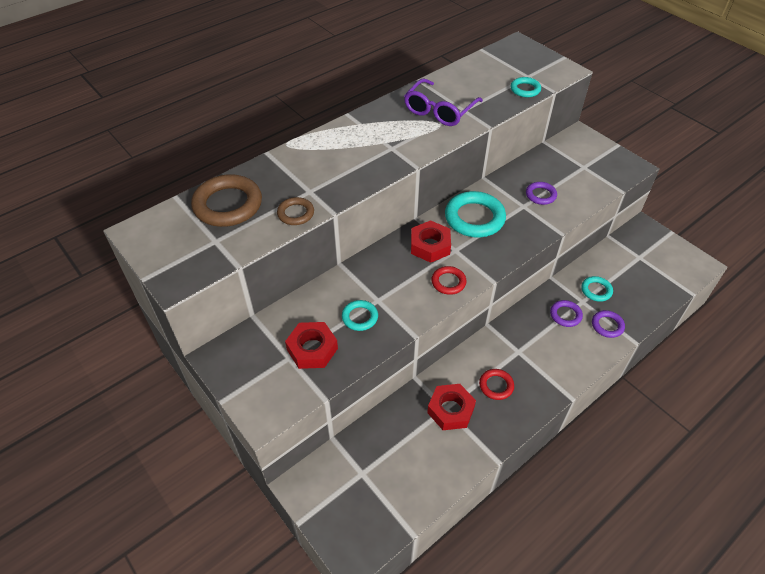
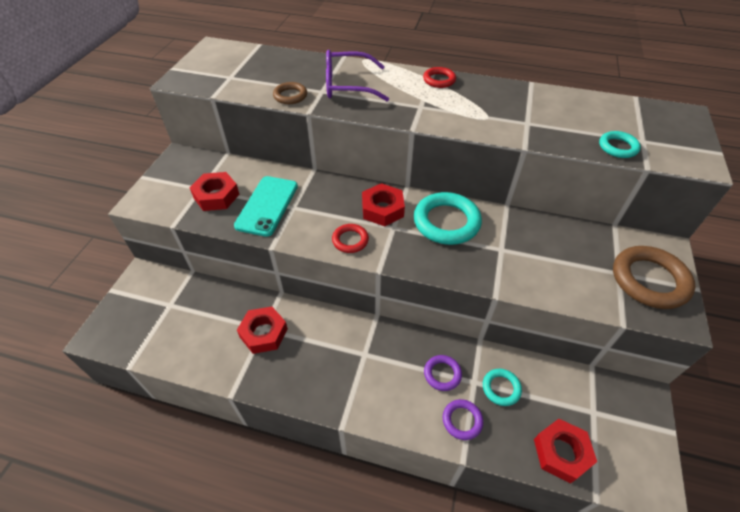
camera: 55 degrees right, 0 degrees up
brown ring [191,174,262,227] -> brown ring moved to [613,246,696,309]
turquoise ring [342,300,378,331] -> turquoise phone [234,176,298,237]
purple glasses [404,79,483,126] -> purple glasses moved to [326,50,389,101]
red ring [479,369,514,400] -> red ring moved to [423,67,456,88]
purple ring [526,182,557,205] -> none
none -> red nut [534,419,597,484]

